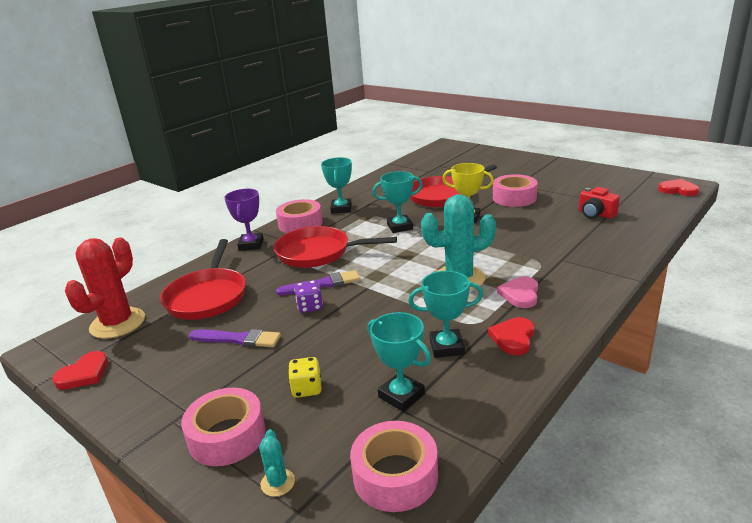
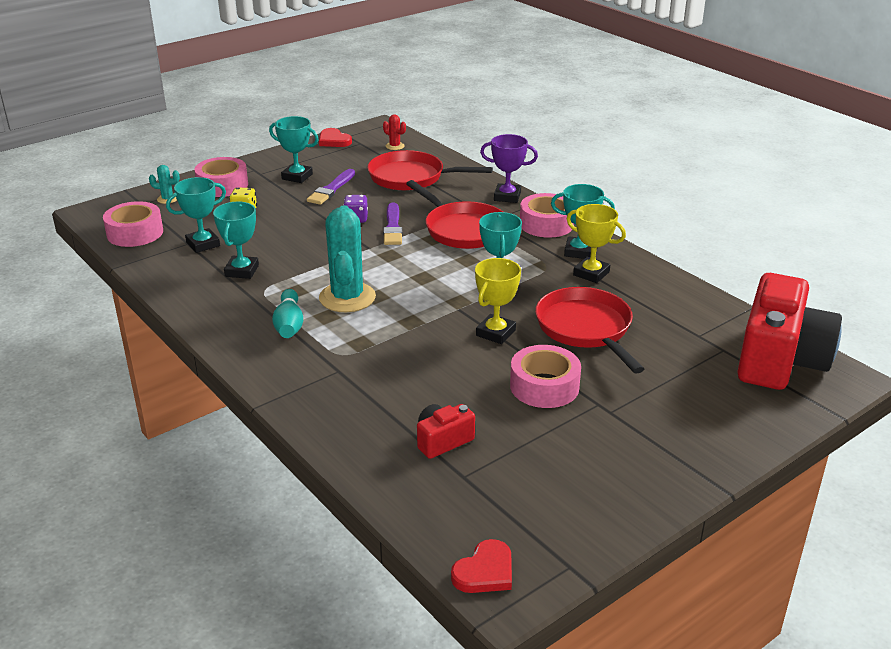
camera: 100 degrees right, 5 degrees up
red cactus [65,237,145,339] -> red cactus [383,114,406,150], size x0.44
red pan [274,226,397,268] -> red pan turned 120 degrees clockwise [406,180,503,249]
red heart [488,317,535,355] -> none
pink heart [497,276,538,308] -> turquoise bowling pin [272,289,303,338]
none -> turquoise trophy [269,116,319,183]
none -> yellow trophy [567,204,626,283]
none -> red camera [737,273,842,390]

